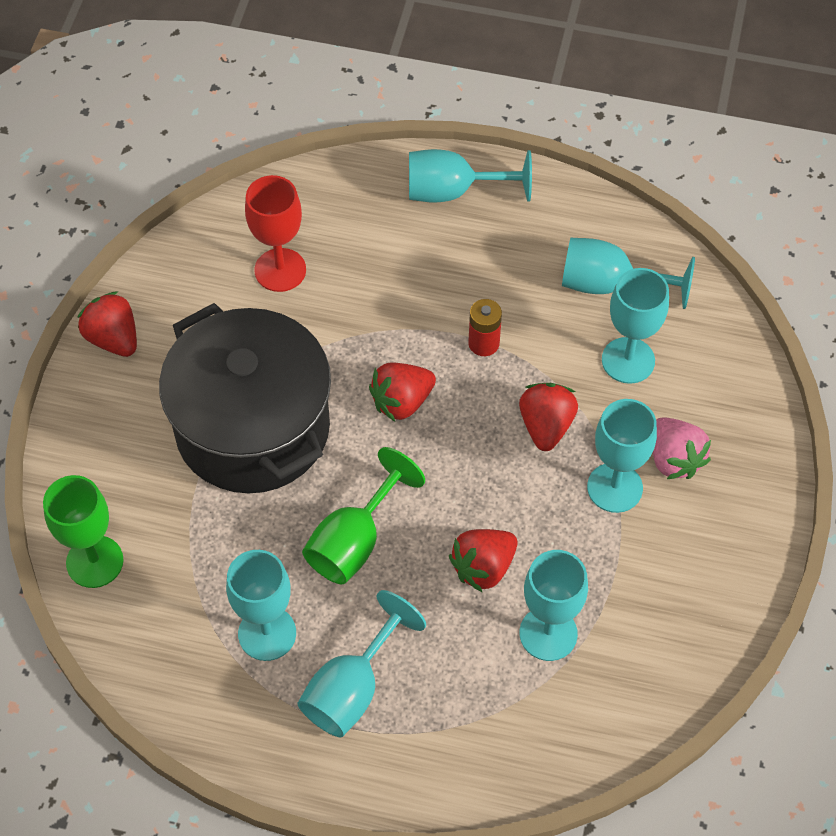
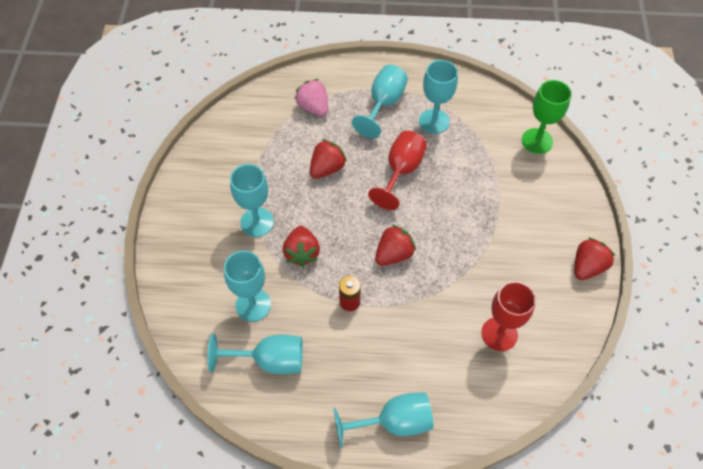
camera: 170 degrees right, 0 degrees up
red strawberry [77,291,137,357] -> red strawberry turned 90 degrees counterclockwise [575,238,615,280]
black pot [159,303,331,493] -> none
green goblet [302,447,425,584] -> red goblet [368,131,427,210]
turquoise goblet [519,550,588,661] -> none
pink strawberry [653,417,711,479] -> pink strawberry moved to [295,79,328,116]

